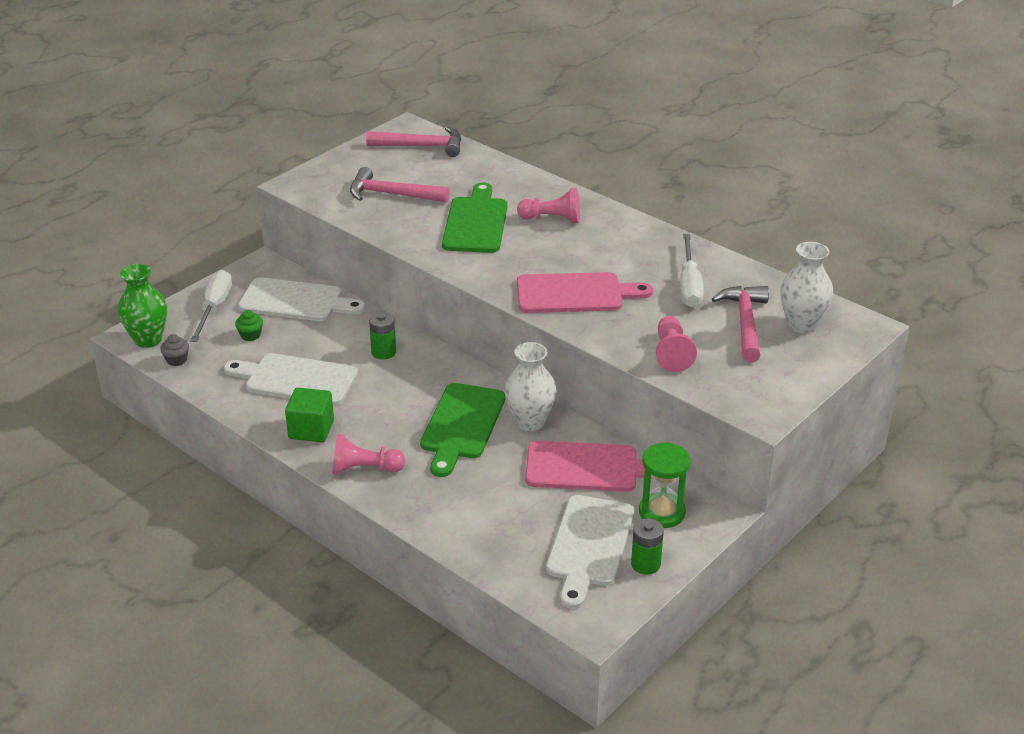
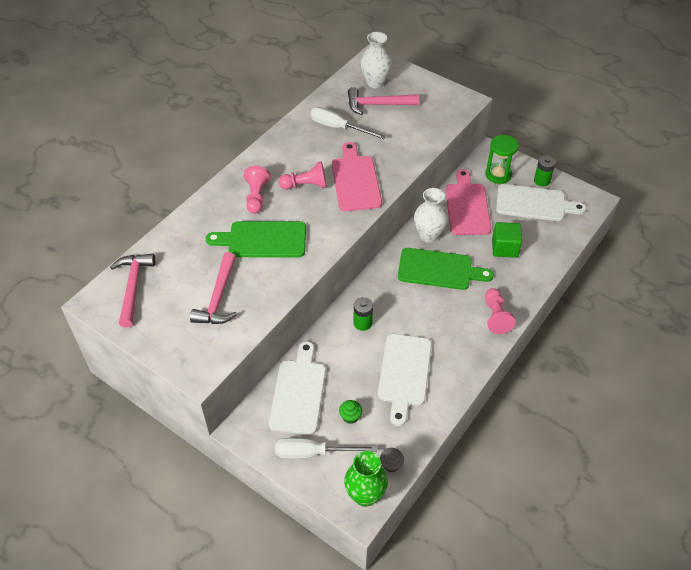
camera: 95 degrees left, 15 degrees up
green cube [285,388,334,442] -> green cube moved to [492,222,522,258]
pink pawn [656,316,697,372] -> pink pawn moved to [279,161,327,190]
white screwdriver [680,234,704,307] -> white screwdriver turned 150 degrees counterclockwise [310,107,386,139]

